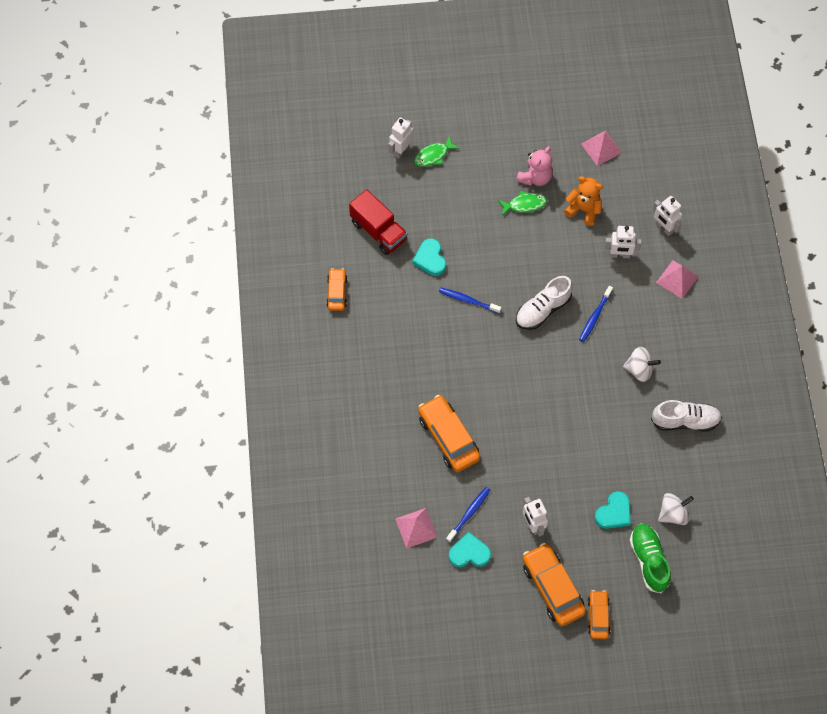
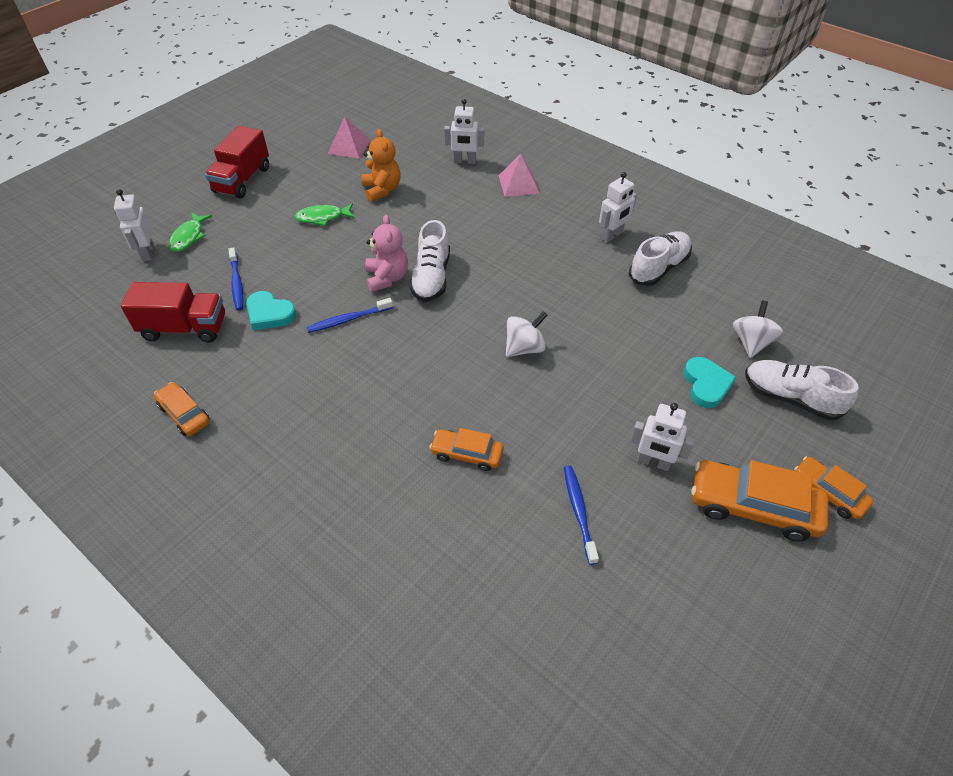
camera: 45 degrees left, 15 degrees down
pink pyramid [395,508,438,549] -> none
orange car [418,395,481,472] -> orange car [429,428,504,471], size x0.59
turquoise heart [449,532,491,567] -> none
green fish [498,191,547,216] -> green fish turned 135 degrees counterclockwise [295,203,355,226]
pink teddy bear [516,146,553,186] -> pink teddy bear moved to [365,215,408,292]
orange teddy bear [564,176,603,226] -> orange teddy bear turned 90 degrees clockwise [362,129,401,202]
blue toothbrush [579,286,613,342] -> blue toothbrush moved to [229,247,244,310]
white robot [605,226,642,258] -> white robot moved to [599,172,637,243]
white spinning top [623,347,661,382] -> white spinning top moved to [506,311,548,357]
green shoe [629,524,671,593] -> white shoe [745,360,858,420]
none -> red truck [205,126,269,198]

